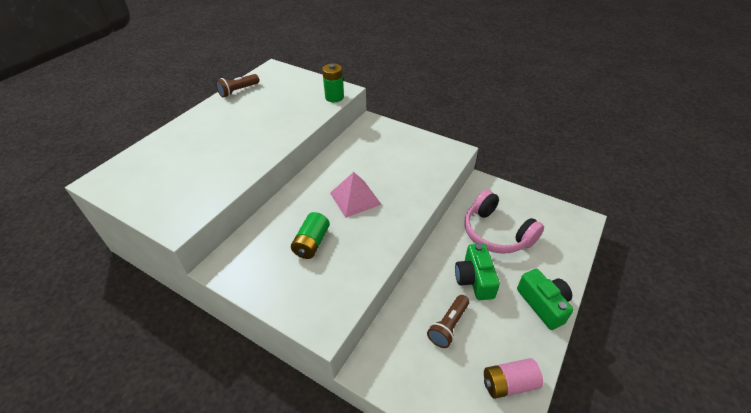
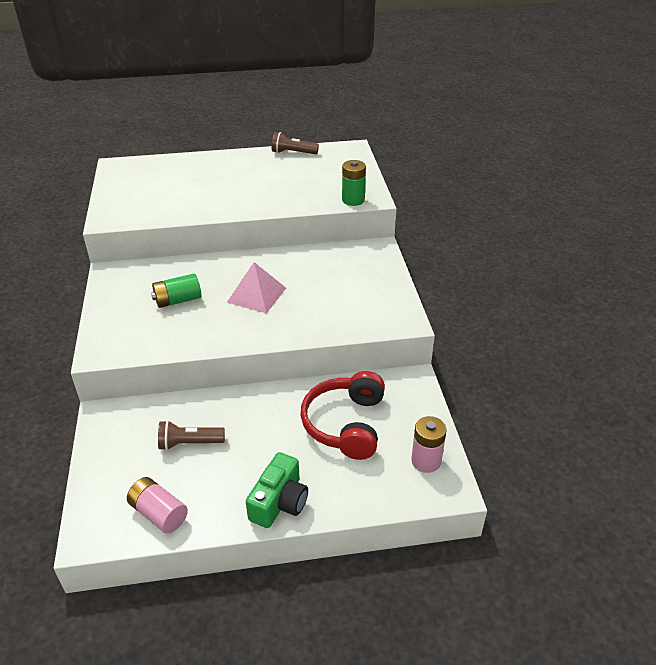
camera: 50 degrees right, 5 degrees down
green camera [455,243,500,300] -> none
pink headphones [464,190,544,254] -> red headphones [300,371,385,460]
none -> pink battery [411,416,446,473]

